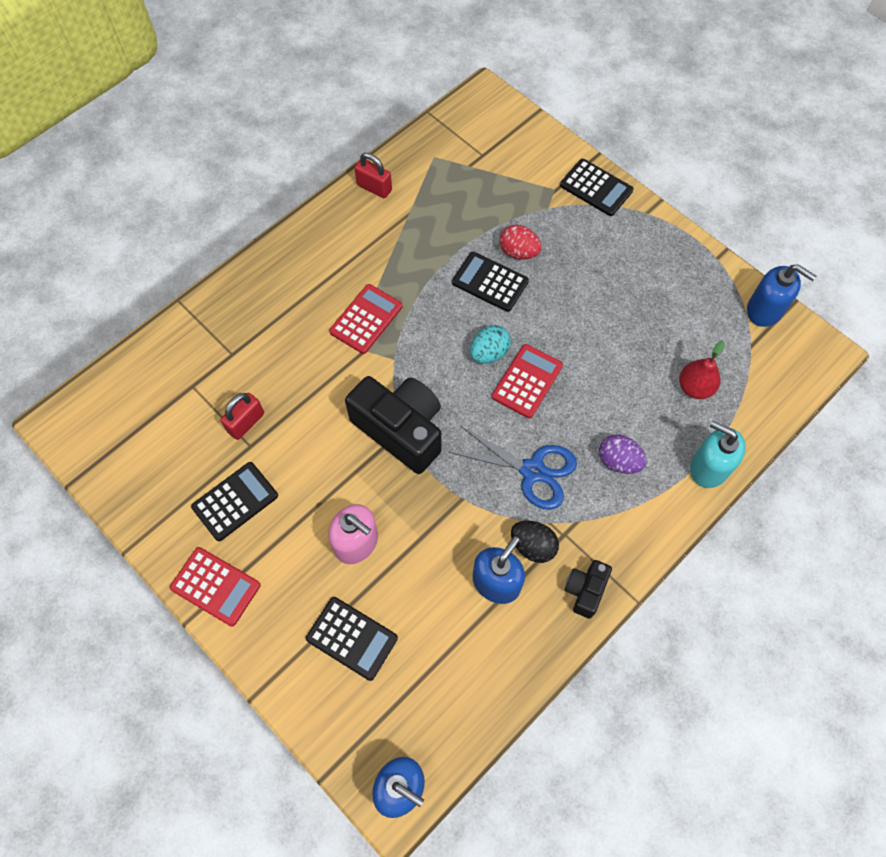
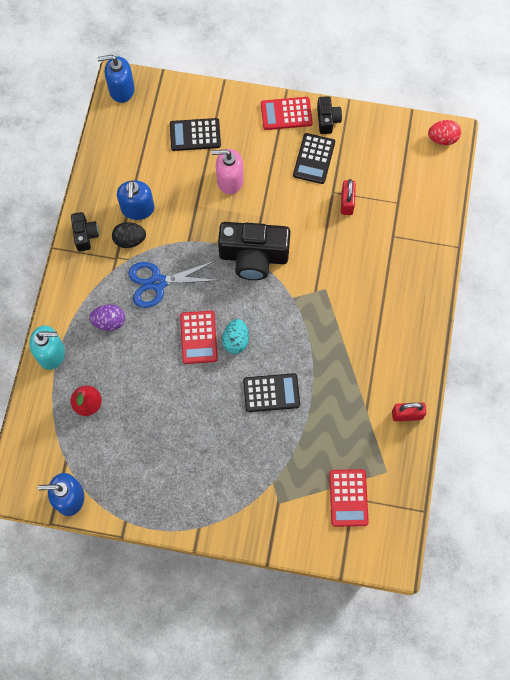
camera: 145 degrees right, 5 degrees up
red calculator [329,284,402,354] -> red calculator moved to [329,469,369,527]
red egg [500,225,542,260] -> red egg moved to [428,120,461,145]
black calculator [560,159,633,216] -> none
none -> black camera [317,96,342,134]

